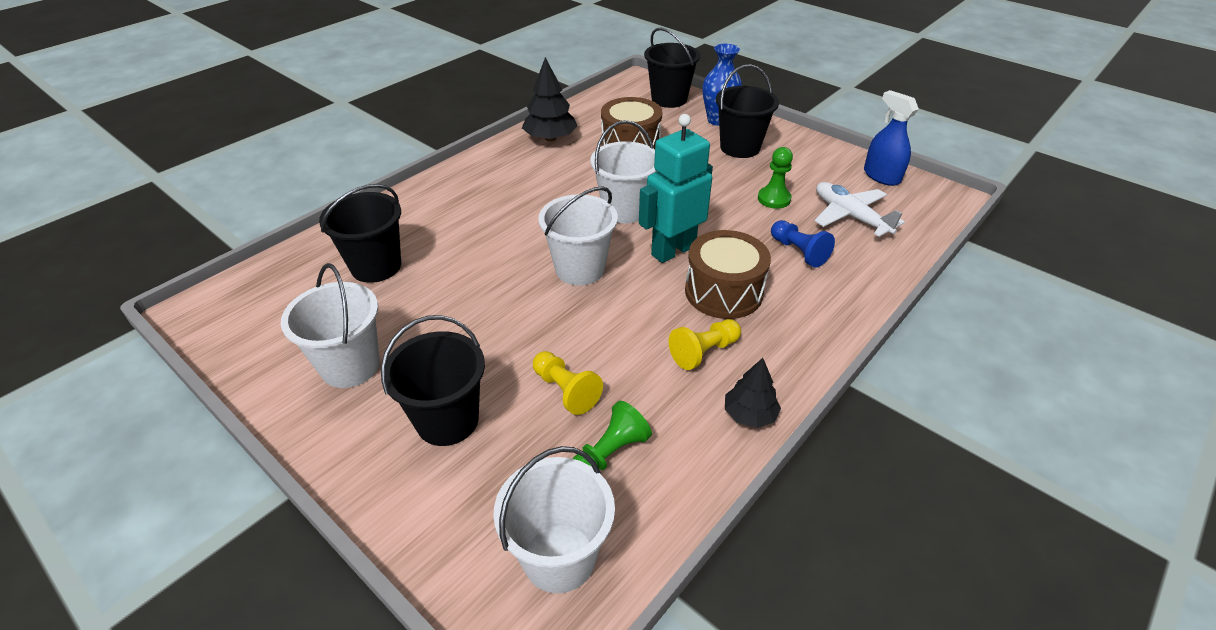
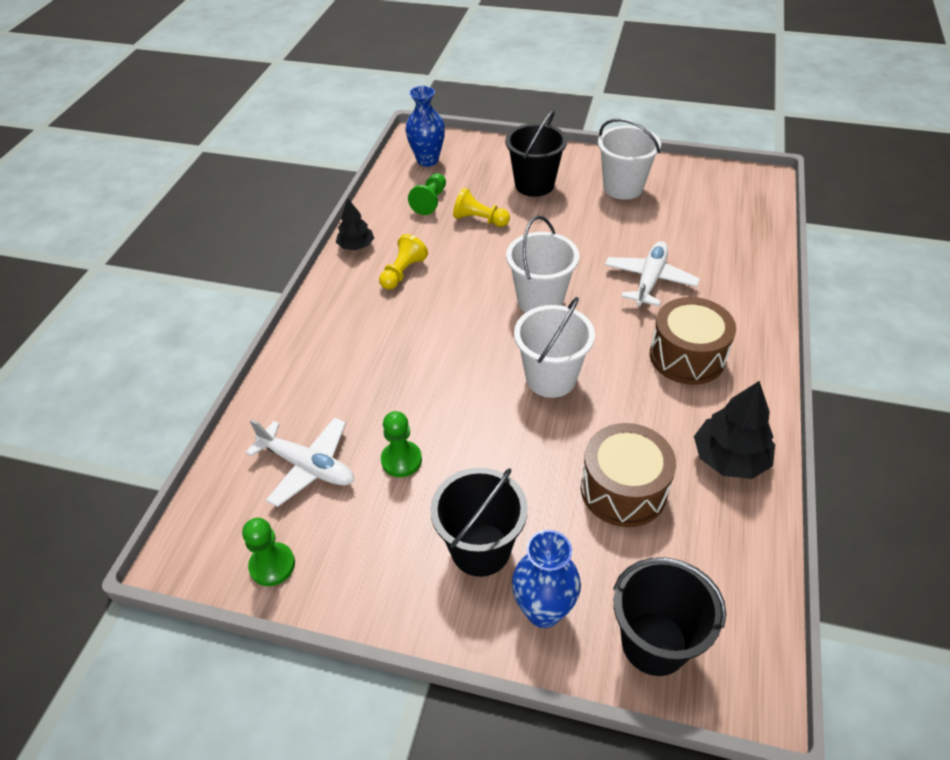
camera: 155 degrees right, 5 degrees up
black bucket [319,184,401,283] -> none
white bucket [493,446,615,593] -> blue vase [405,86,445,167]
turquoise robot [639,114,713,263] -> none
brown drum [685,230,771,319] -> brown drum moved to [650,297,736,385]
blue pawn [771,220,835,268] -> none
blue spray bottle [864,90,919,186] -> green pawn [242,518,295,586]
none -> white plane [605,241,700,306]

